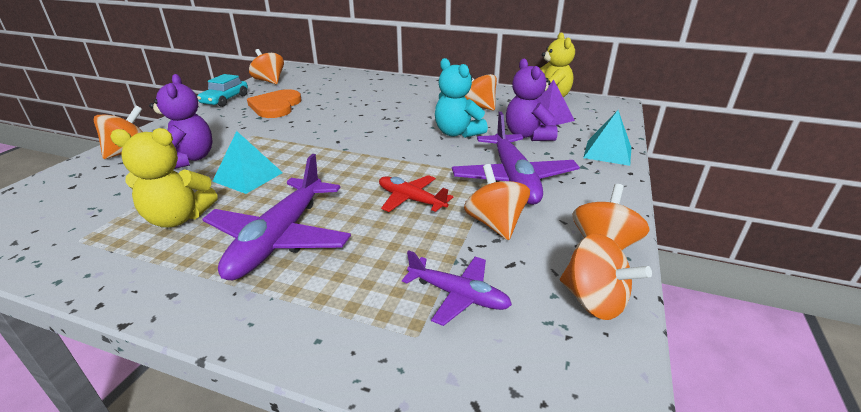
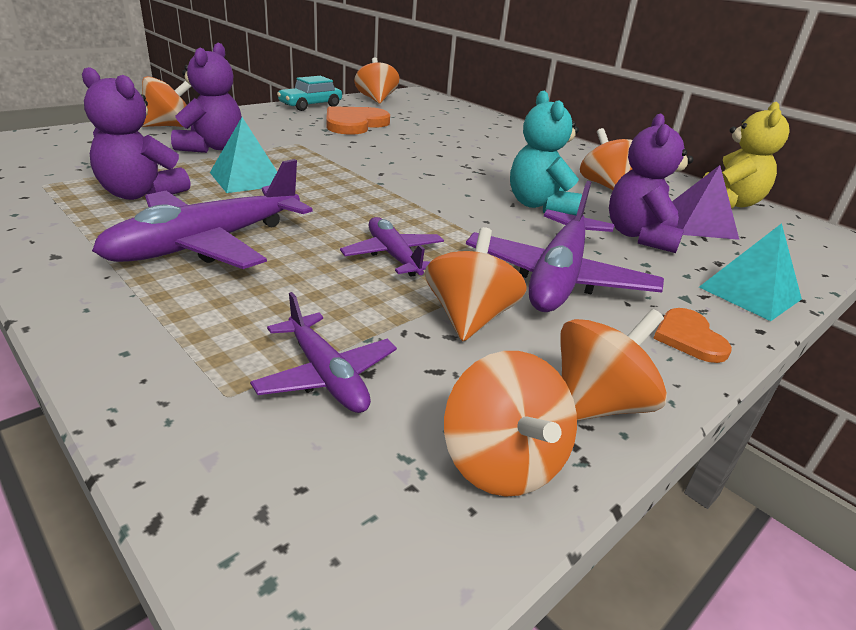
camera: 25 degrees right, 0 degrees up
yellow teddy bear [110,128,218,228] -> purple teddy bear [82,67,191,200]
red plane [379,175,453,212] -> purple plane [340,217,444,277]
none -> orange heart [653,308,732,363]

